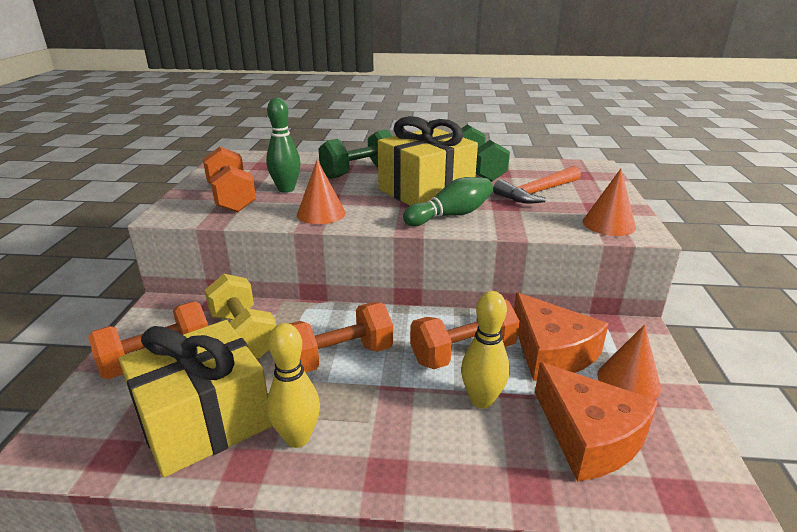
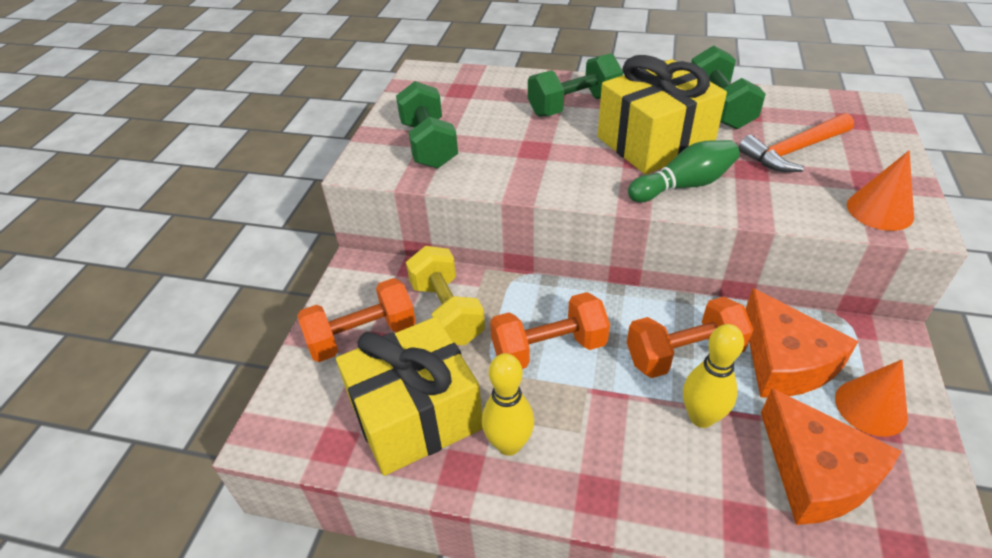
camera: 10 degrees right, 15 degrees up
orange dumbbell [203,146,256,212] -> green dumbbell [396,81,458,168]
green bowling pin [266,97,301,193] -> none
orange cone [297,160,346,224] -> none

